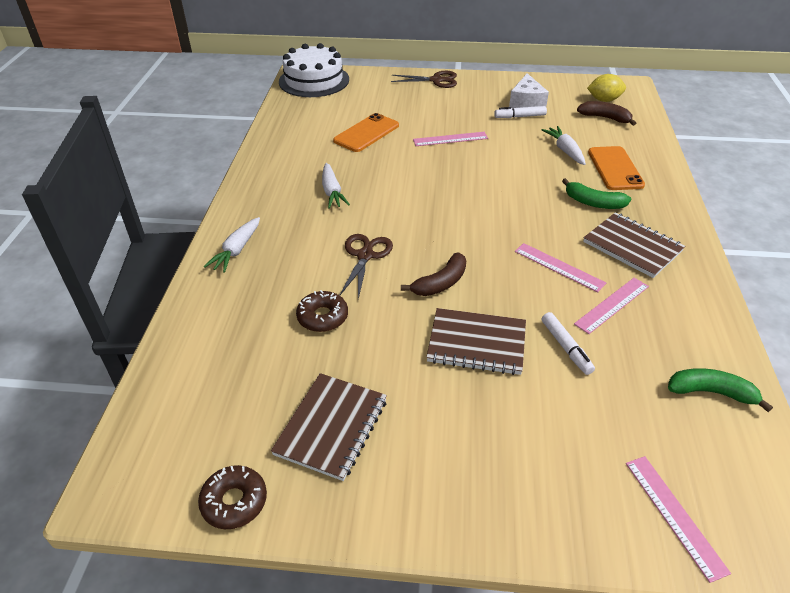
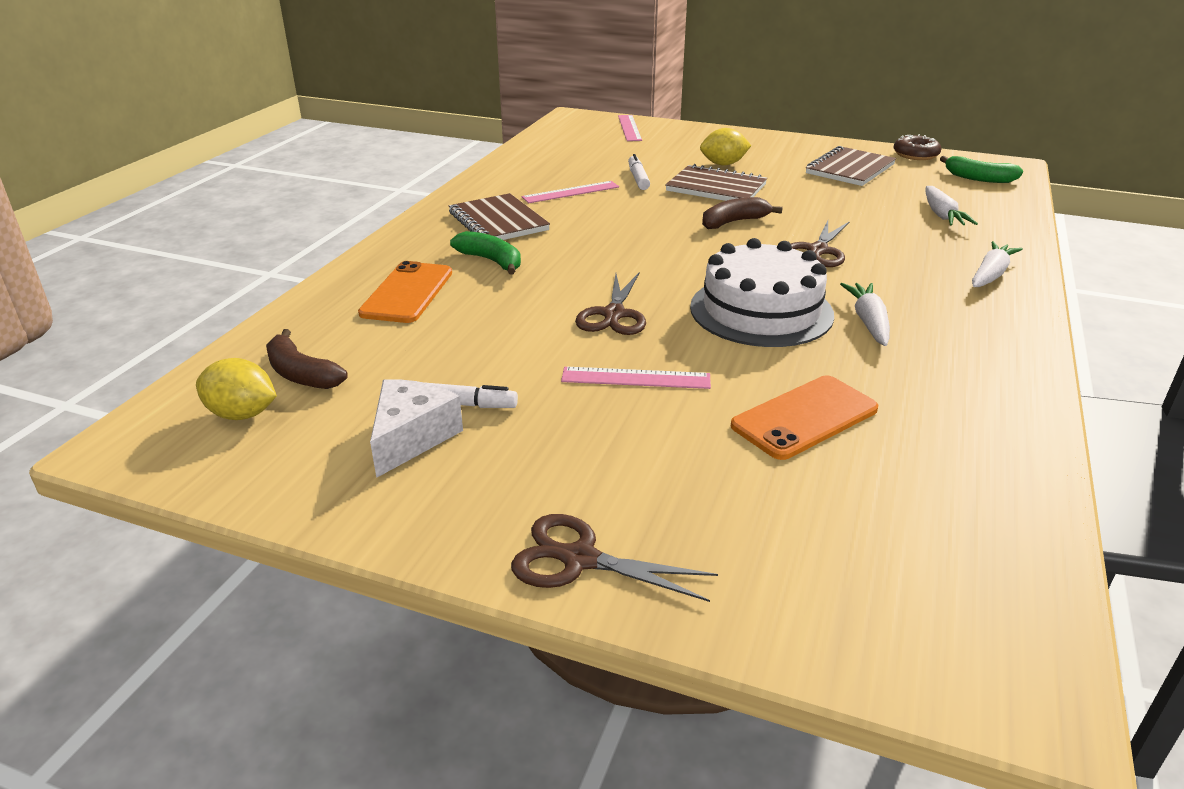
camera: 165 degrees left, 10 degrees down
white cake [279,43,349,97] -> white cake moved to [690,238,834,347]
brown donut [296,290,348,332] -> none
pink ruler [515,243,606,292] -> none
white carrot [542,126,586,165] -> white carrot moved to [925,186,978,226]
green banana [668,368,773,412] -> green banana moved to [940,156,1023,183]
none -> brown scissors [575,272,646,335]
none -> yellow lemon [700,128,751,166]

